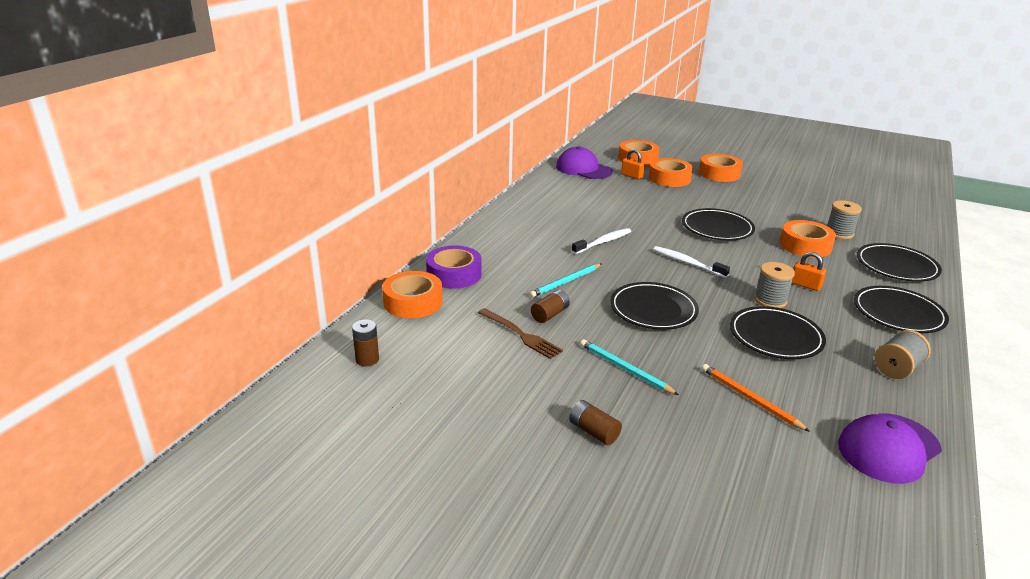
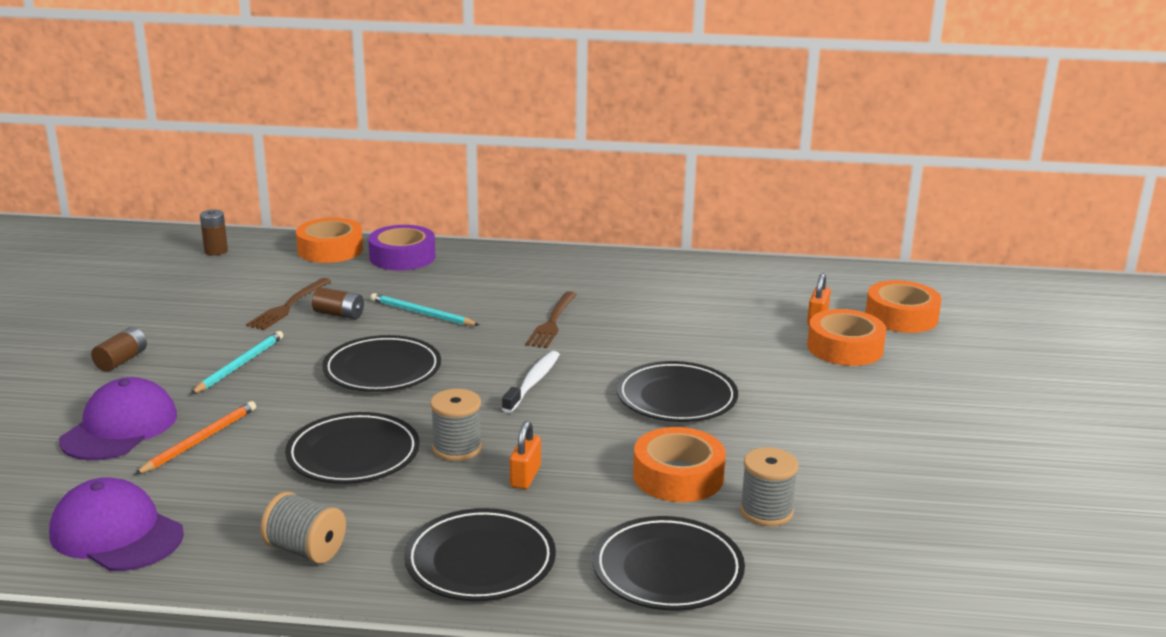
camera: 70 degrees right, 5 degrees down
purple cap [556,146,613,179] -> purple cap moved to [59,377,177,460]
white toothbrush [572,228,631,254] -> brown fork [526,291,577,348]
orange tape [699,154,743,182] -> none

